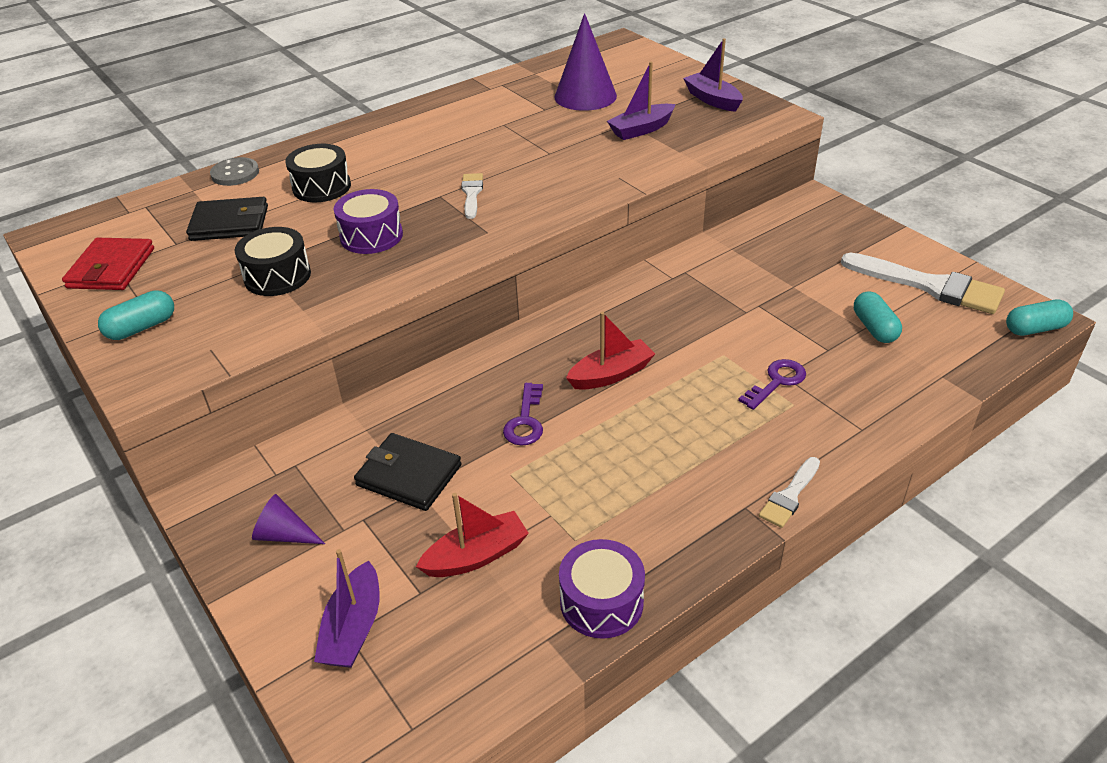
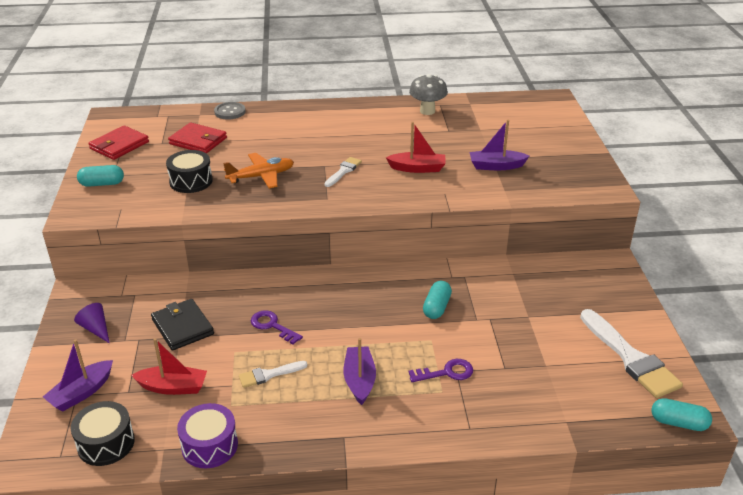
camera: 30 degrees right, 5 degrees down
black wallet [186,197,268,241] -> red wallet [168,122,227,154]
black drum [285,144,351,202] -> black drum moved to [71,401,135,466]
purple drum [334,189,403,254] -> orange plane [223,153,294,189]
purple key [503,383,543,446] -> purple key turned 90 degrees clockwise [251,310,303,345]
purple cone [554,13,617,111] -> none
red boat [566,312,655,390] -> red boat moved to [386,122,446,173]
purple boat [683,38,743,112] -> purple boat moved to [343,338,376,405]
white brush [759,457,820,528] -> white brush moved to [239,361,308,388]
turquoise capsule [854,291,902,343] -> turquoise capsule moved to [423,281,452,319]
none -> grey mushroom [409,74,448,115]

